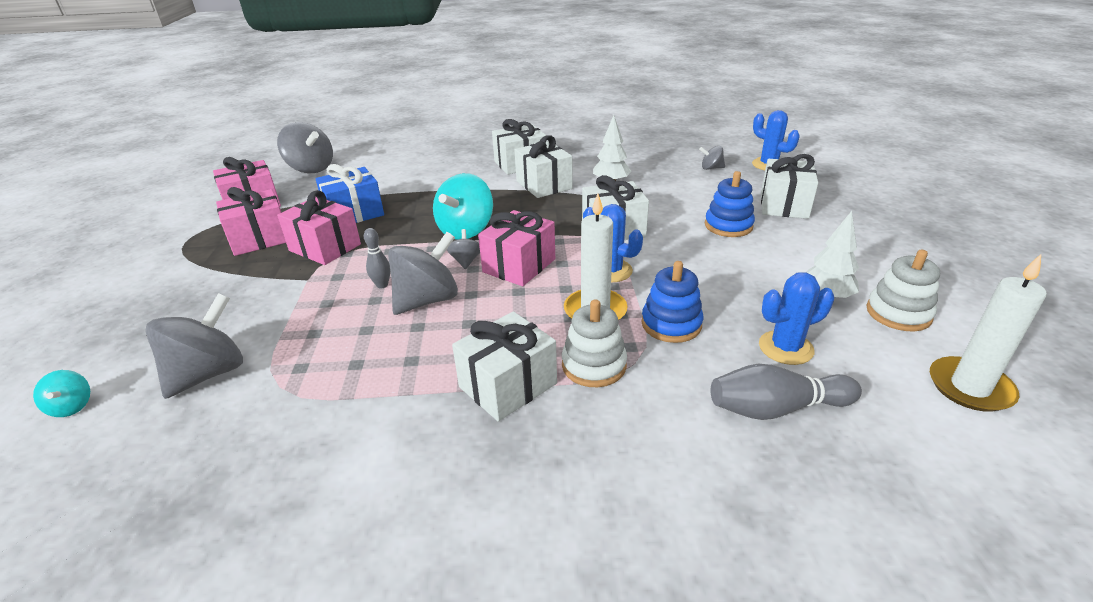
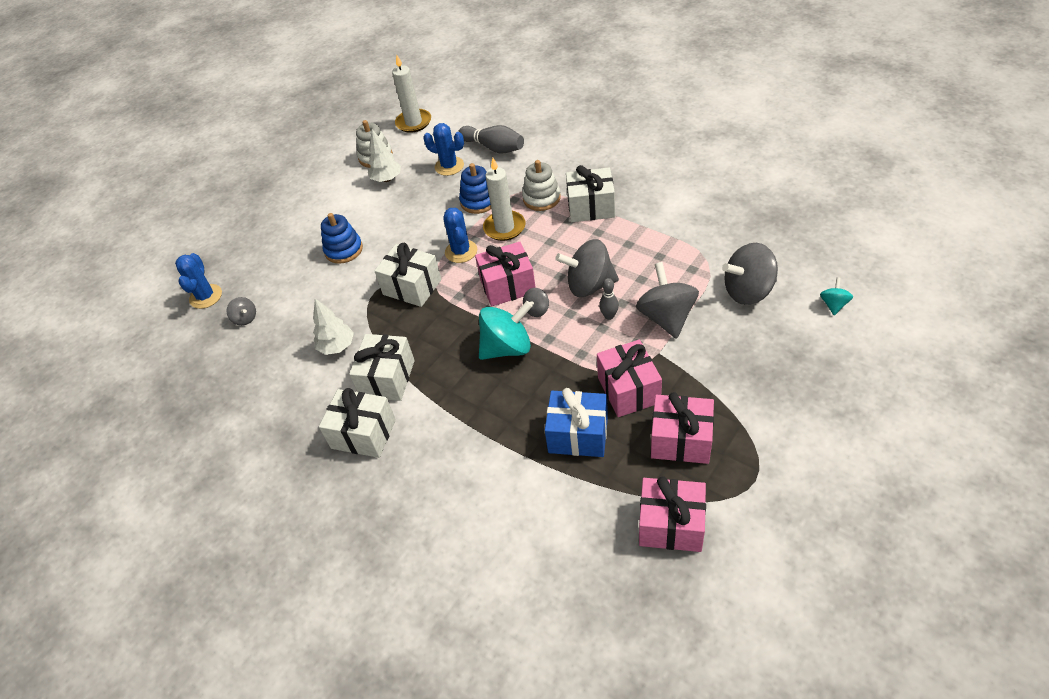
camera: 135 degrees left, 15 degrees up
grey spinning top [277,122,333,173] -> grey spinning top moved to [636,262,699,339]
white gift [761,154,818,219] -> none

